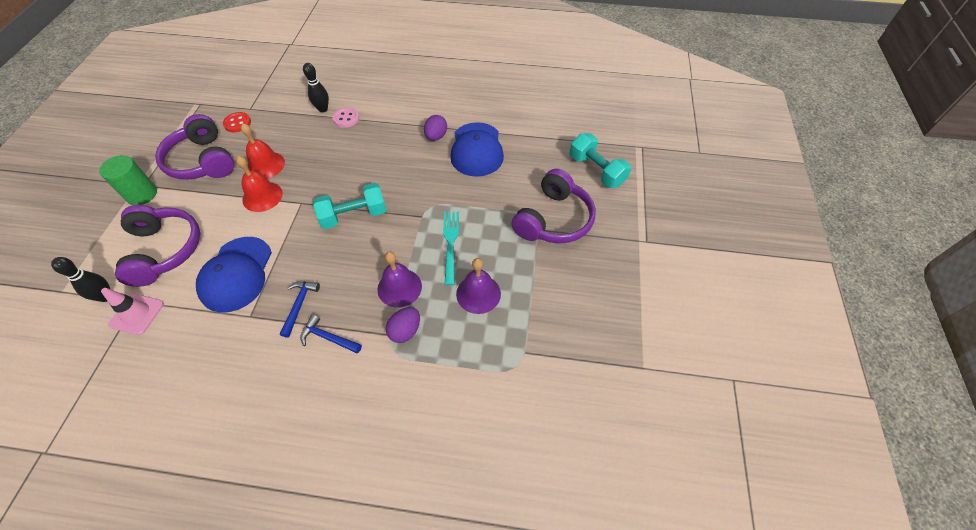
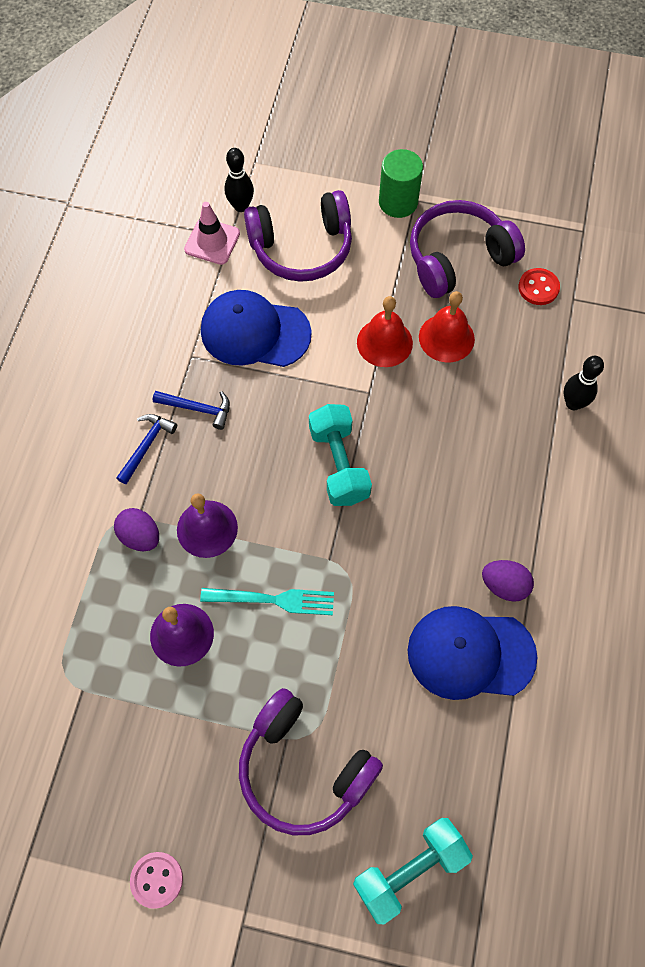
camera: 95 degrees right, 10 degrees up
pink button [333,107,359,128] -> pink button moved to [130,852,183,909]

